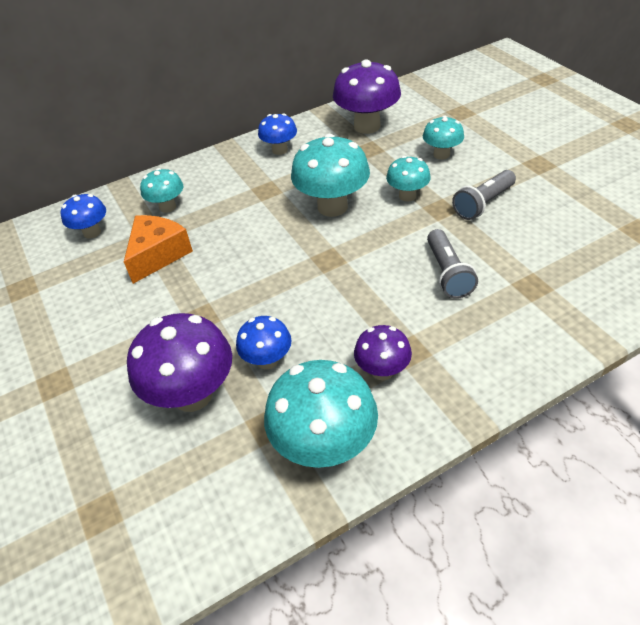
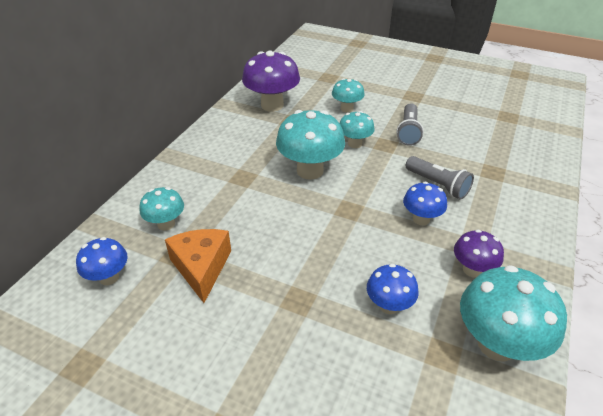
camera: 40 degrees left, 5 degrees down
purple mushroom [127,313,232,412] -> none
blue mushroom [258,113,297,155] -> blue mushroom moved to [403,182,447,225]

